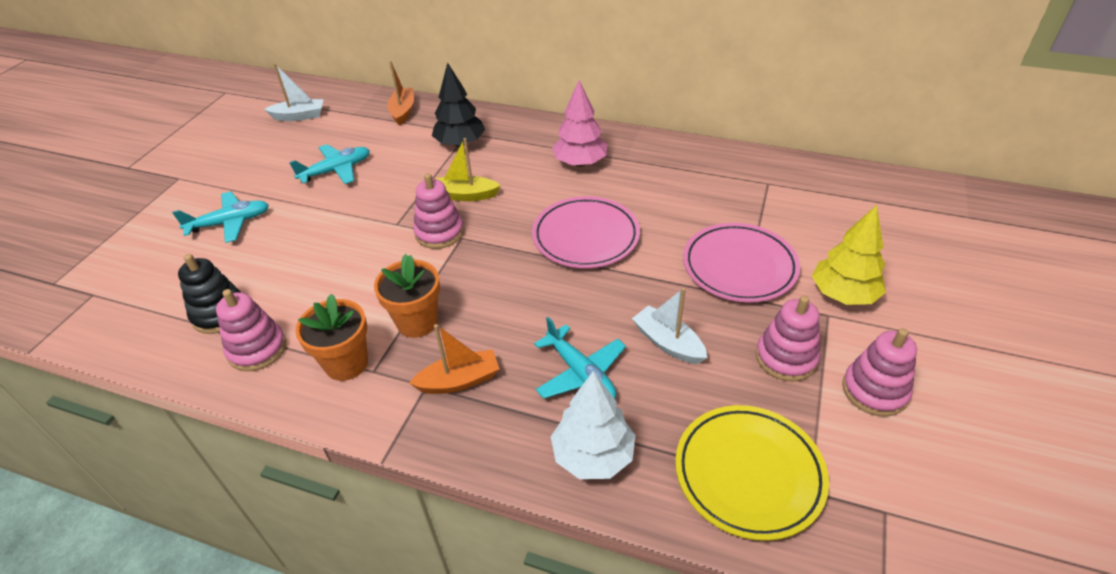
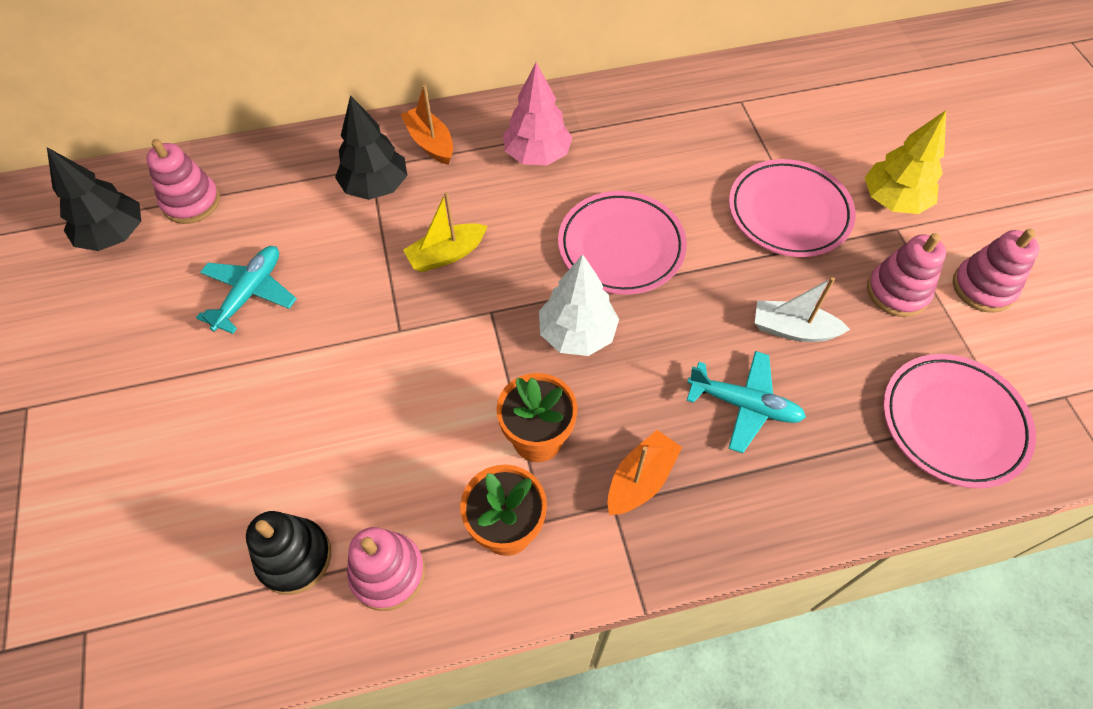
camera: 35 degrees left, 15 degrees up
turquoise plane [172,191,269,243] -> none
white boat [264,63,324,121] -> black tree [47,147,141,251]
orange boat [387,61,414,126] -> orange boat moved to [401,85,453,165]
pink stacking toy [413,173,464,249] -> pink stacking toy moved to [146,139,220,224]
white tree [551,371,635,479] -> white tree moved to [539,254,619,356]
yellow plate [675,405,829,541] -> pink plate [883,354,1036,488]

